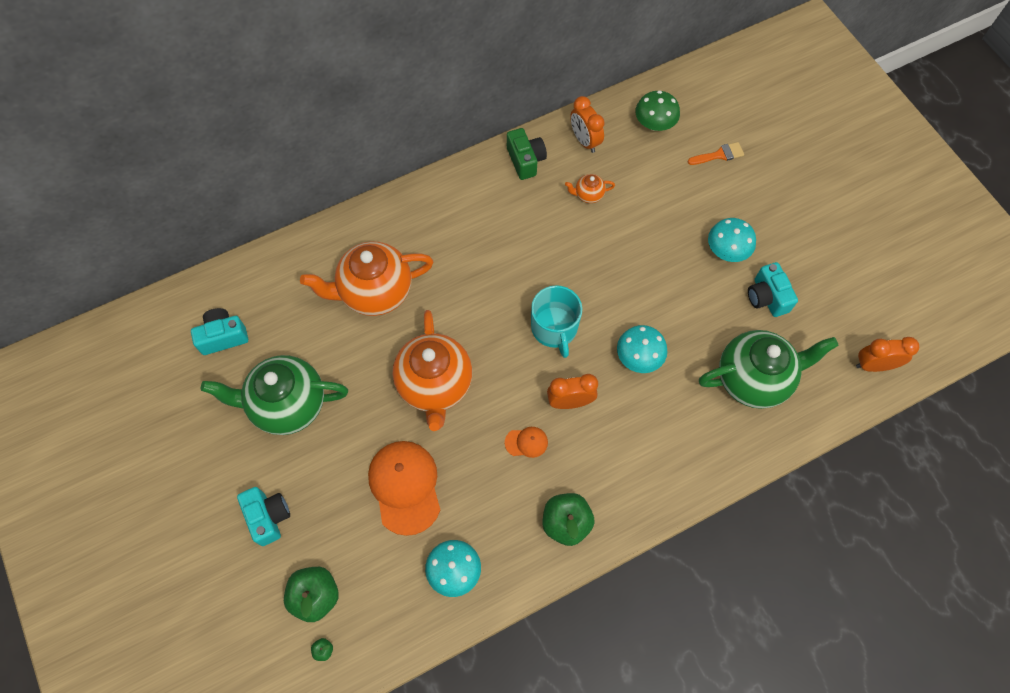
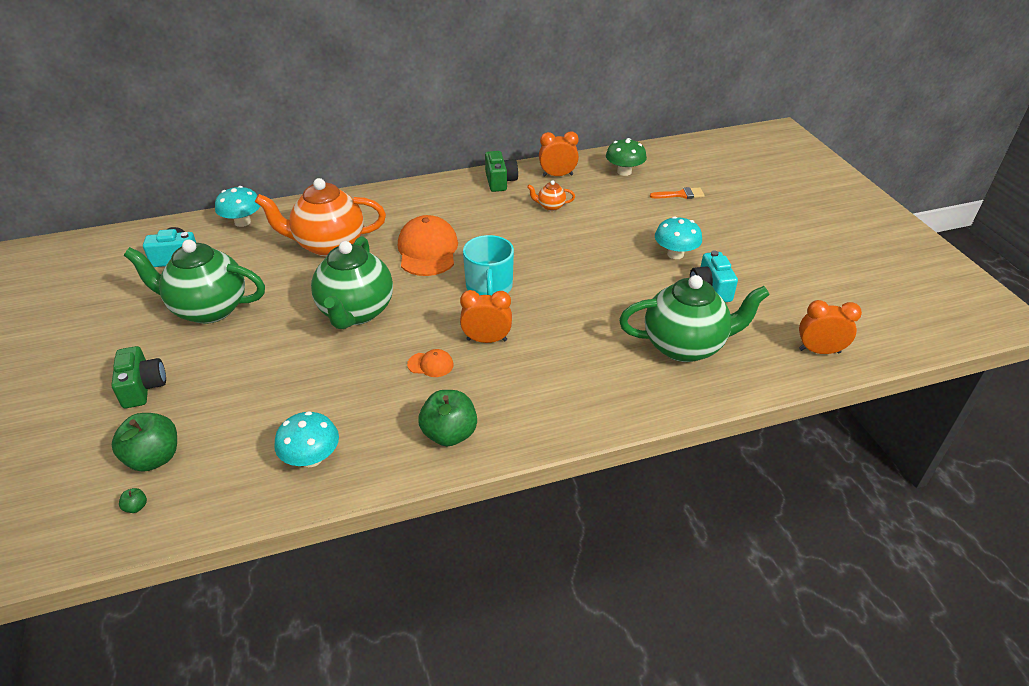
camera: 10 degrees right, 25 degrees down
turquoise camera [237,487,290,546] -> green camera [111,346,166,408]
orange cap [368,441,440,536] -> orange cap moved to [398,215,458,276]
orange teapot [393,310,472,431] -> green teapot [311,236,393,329]
orange clock [570,96,605,153] -> orange clock turned 105 degrees clockwise [539,131,579,177]
turquoise mushroom [617,325,668,373] -> turquoise mushroom moved to [215,186,260,227]

